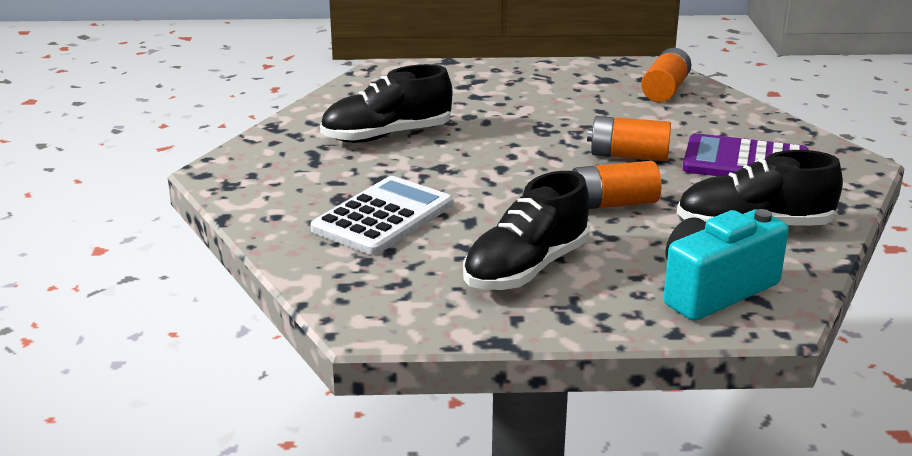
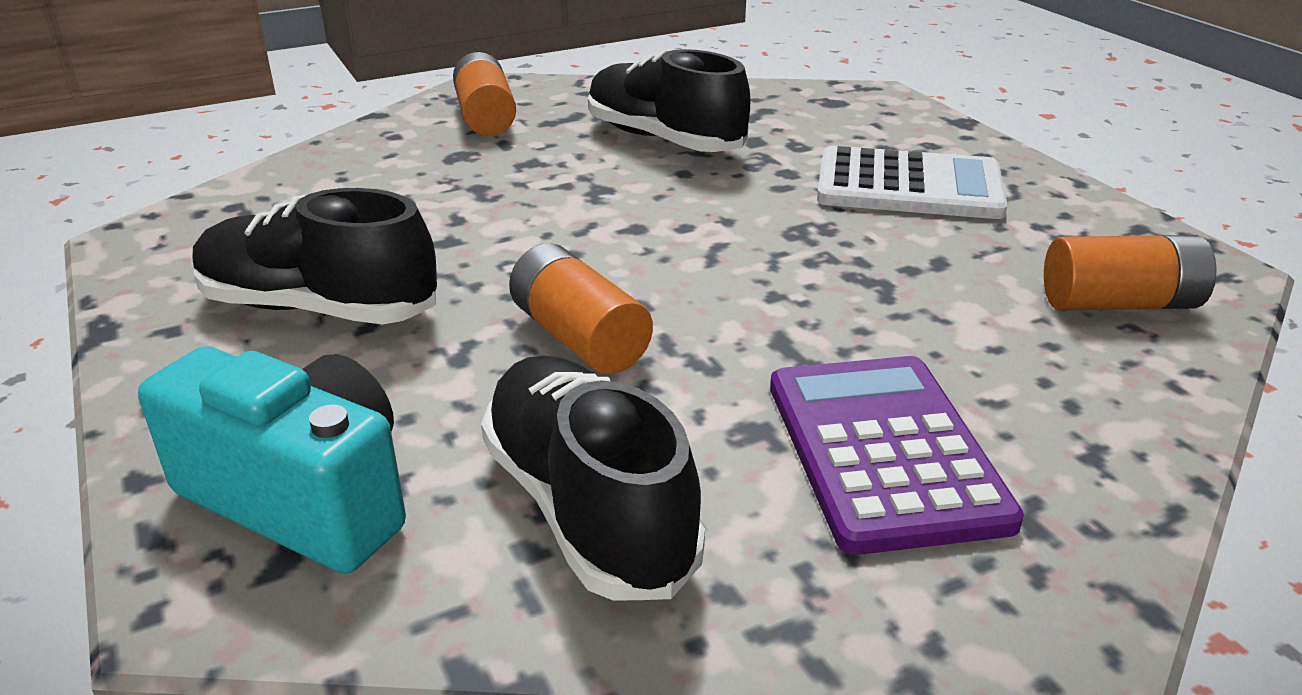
camera: 65 degrees right, 5 degrees up
white calculator [310,176,453,255] -> white calculator moved to [817,146,1008,219]
orange battery [587,116,671,161] -> orange battery moved to [453,52,516,136]

